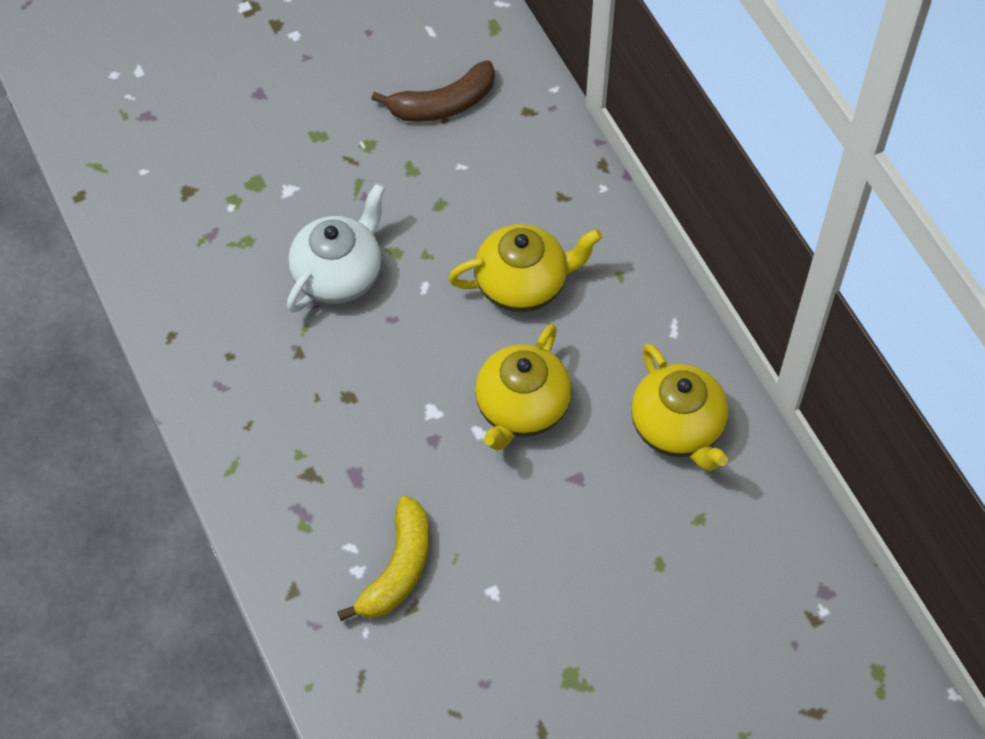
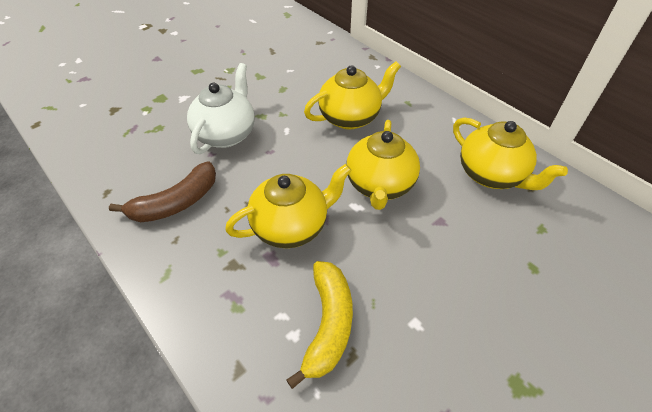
camera: 15 degrees left, 10 degrees down
brown banana [371,60,495,122] -> brown banana moved to [109,161,216,222]
none -> yellow teapot [225,164,352,248]

